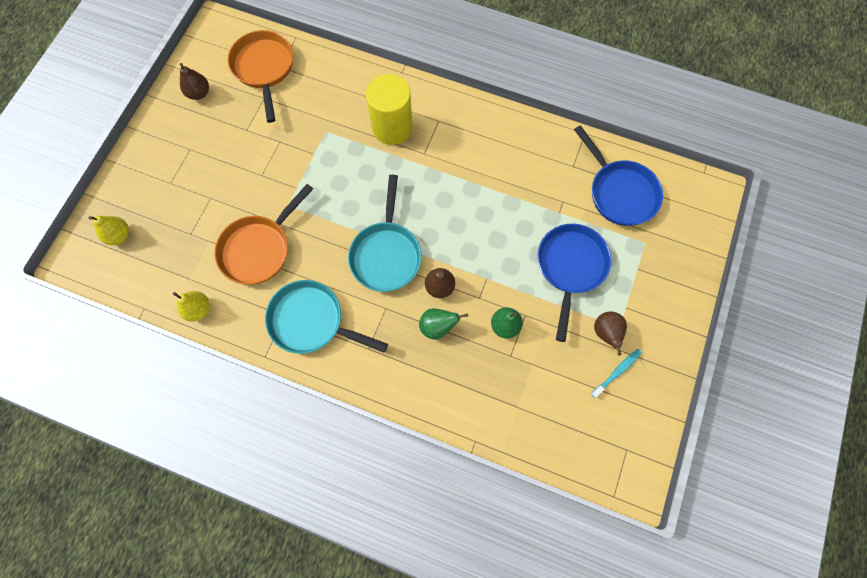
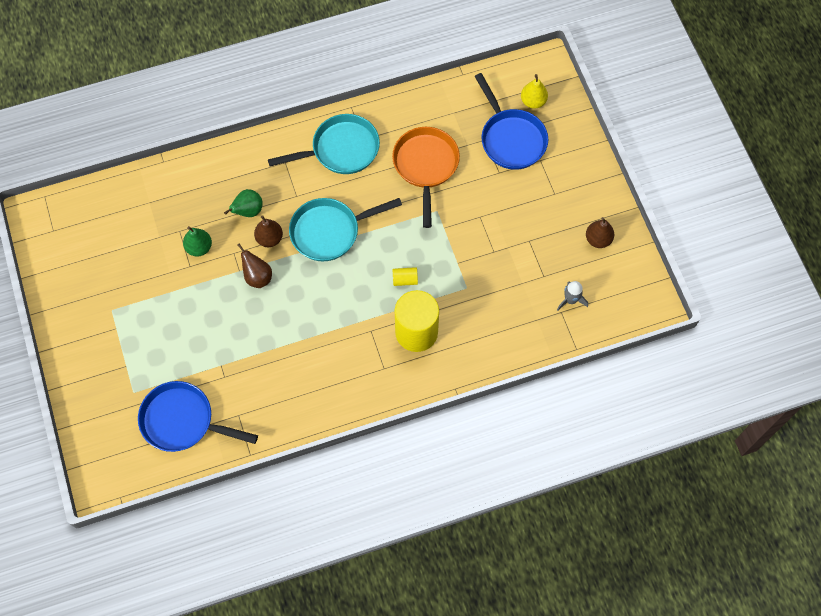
camera: 140 degrees right, 5 degrees down
yellow pear [173,291,210,322] -> none
orange pan [228,30,293,123] -> grey rocket [557,281,588,311]
turquoise pan [348,175,422,292] -> turquoise pan turned 75 degrees counterclockwise [289,198,402,261]
blue pan [538,224,611,342] -> blue pan moved to [474,73,548,170]
turquoise toothbrush [591,349,642,398] -> none
brown pear [594,311,627,355] -> brown pear moved to [237,243,272,288]
none -> yellow cylinder [393,267,418,286]

